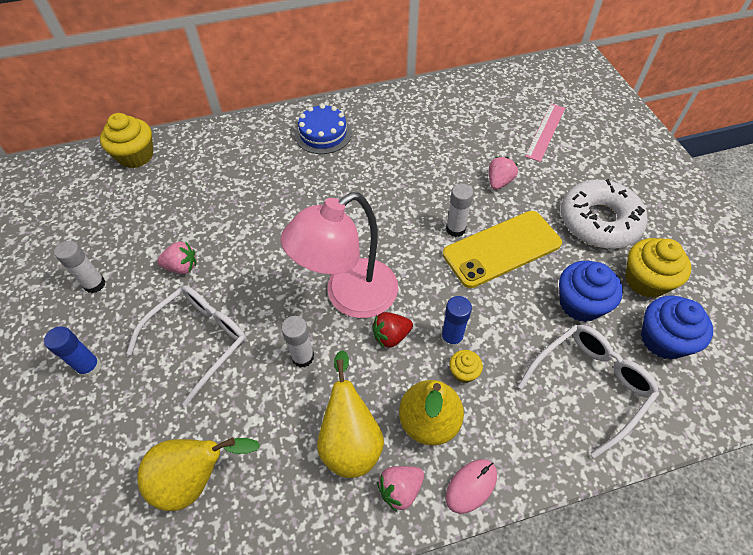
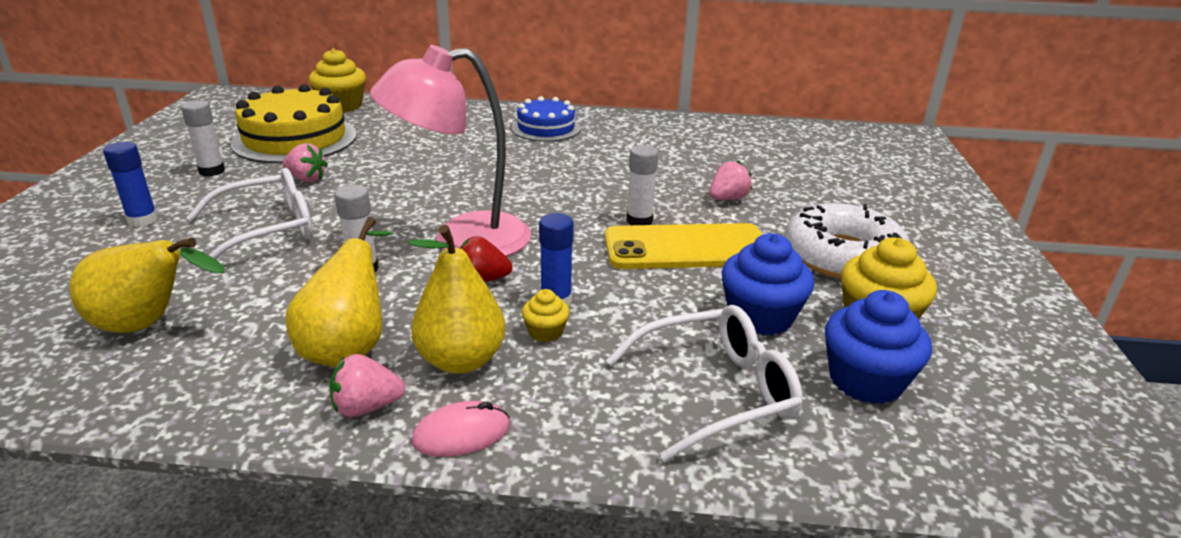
camera: 20 degrees right, 25 degrees down
pink ruler [525,104,565,162] -> none
none -> yellow cake [231,84,357,163]

